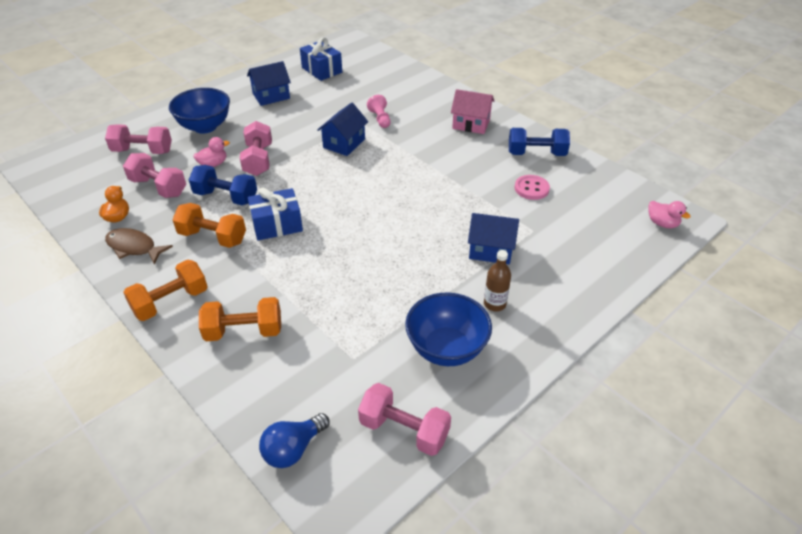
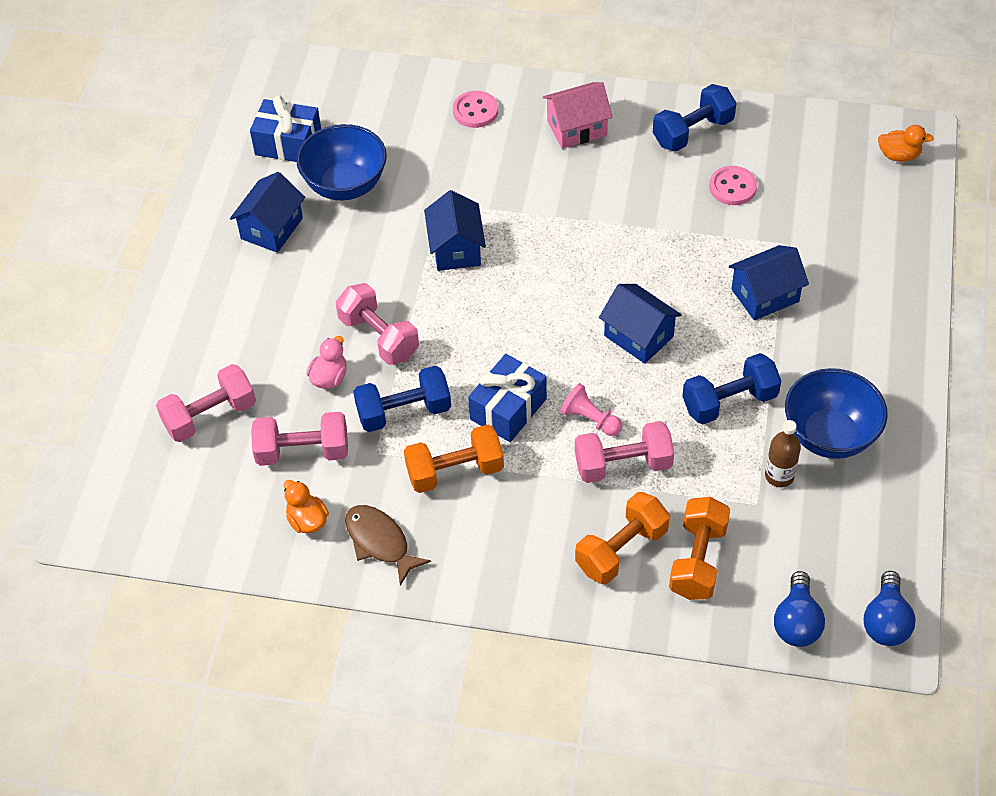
camera: 35 degrees left, 10 degrees up
brown fish [105,228,173,264] -> brown fish turned 60 degrees clockwise [345,505,431,586]
orange dumbbell [123,260,208,321] -> orange dumbbell moved to [669,497,730,600]
blue bowl [169,88,230,134] -> blue bowl moved to [296,124,387,200]
pink dumbbell [358,383,451,456] -> pink dumbbell moved to [575,421,674,483]
pink pawn [367,95,390,128] -> pink pawn moved to [560,383,622,436]
brown bottle [484,250,511,311] -> brown bottle moved to [765,420,801,487]
pink duck [648,201,691,228] -> orange duck [878,125,934,162]
none -> pink button [453,91,498,128]
none -> blue house [599,284,682,364]
none -> blue dumbbell [682,353,781,424]
none -> blue light bulb [864,571,916,646]

